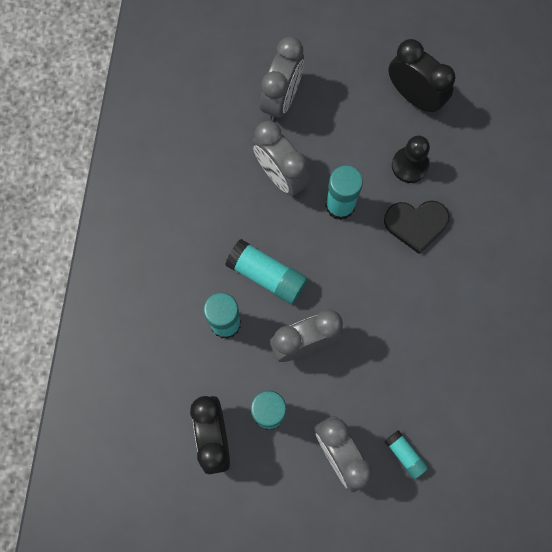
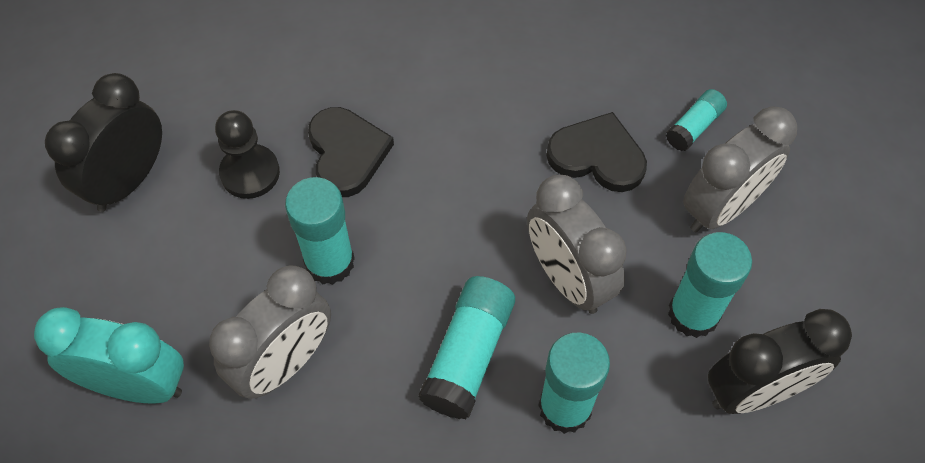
camera: 100 degrees left, 15 degrees down
grey clock [260,37,304,121] -> turquoise clock [34,307,184,403]
none -> black heart [546,112,647,192]

